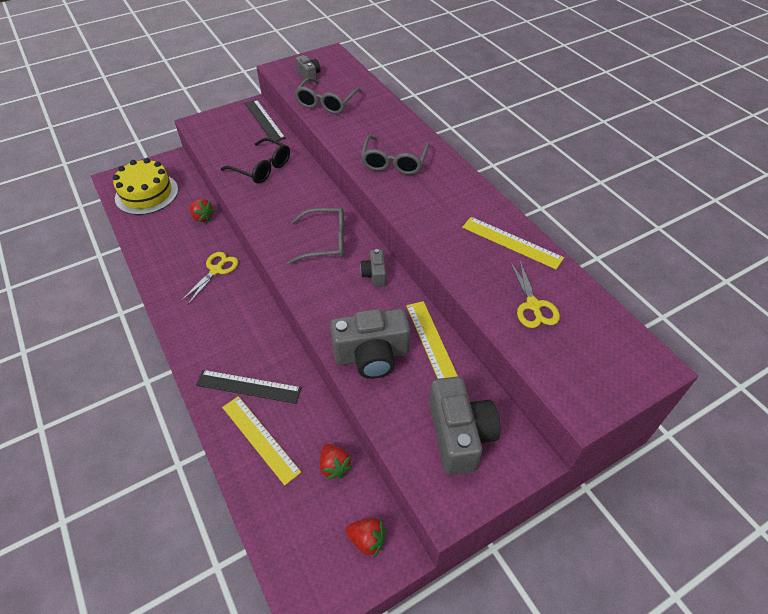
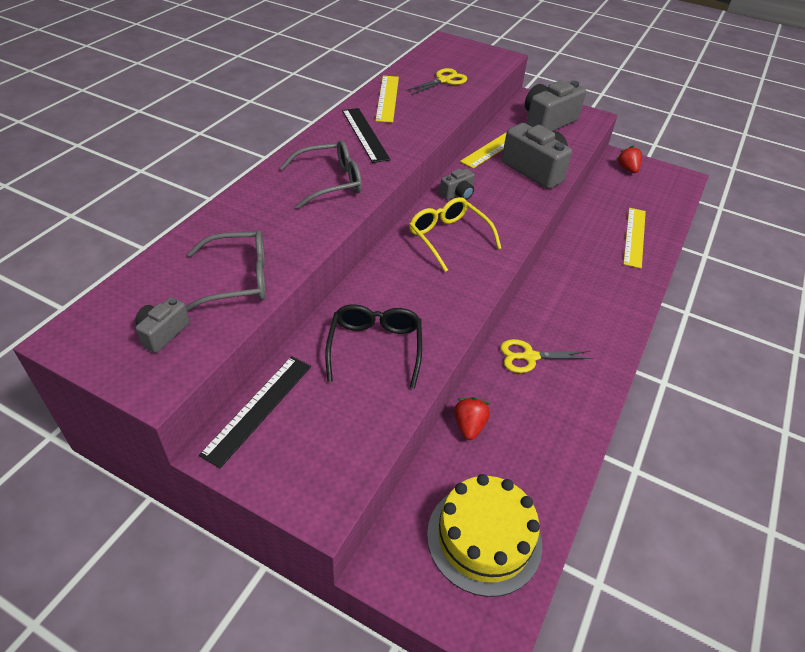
camera: 125 degrees left, 5 degrees down
black ruler [196,370,302,404] -> black ruler moved to [342,108,390,163]
grey glasses [288,208,344,264] -> yellow glasses [409,197,502,272]
red strawberry [320,444,353,480] -> none

